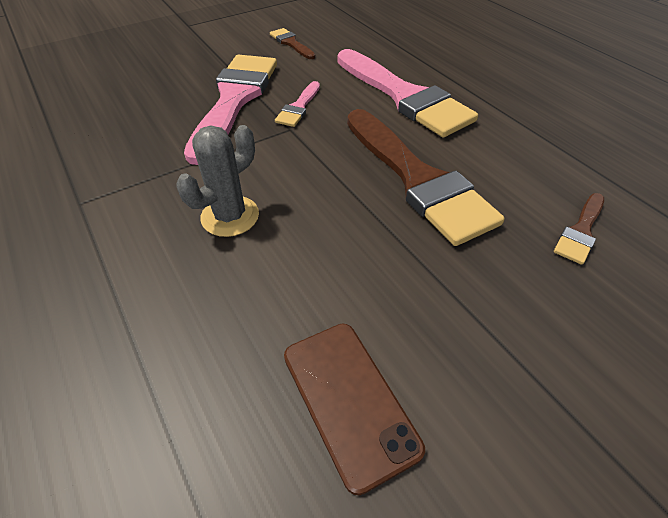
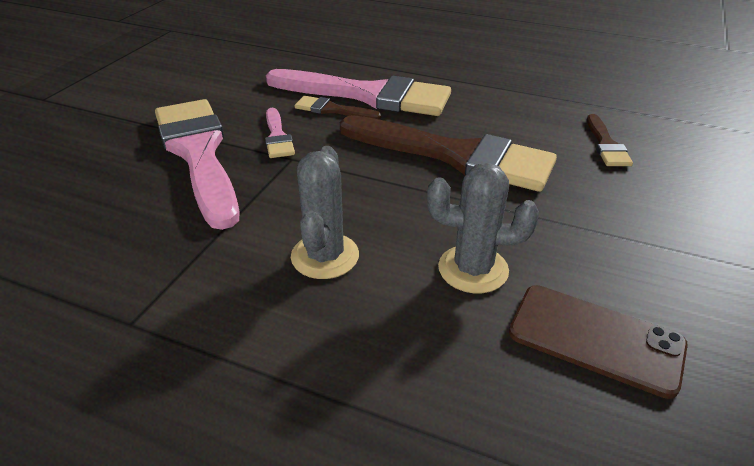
camera: 35 degrees left, 10 degrees down
brown brush [270,28,315,59] -> brown brush moved to [295,96,381,119]
none -> grey cactus [427,163,539,293]

